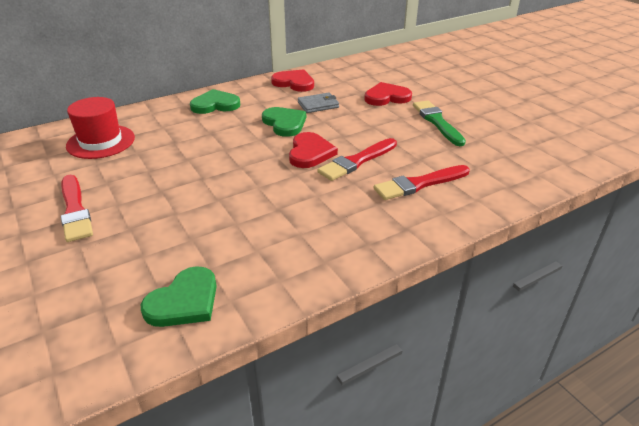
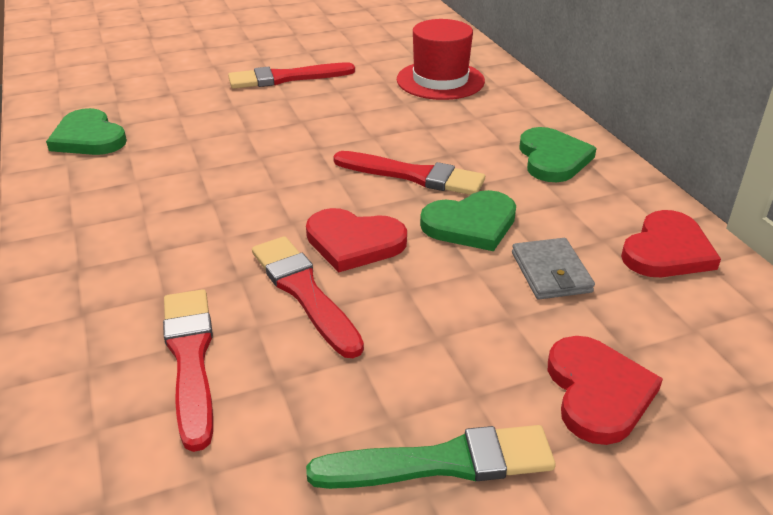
camera: 100 degrees right, 0 degrees up
none -> red brush [333,151,485,195]

